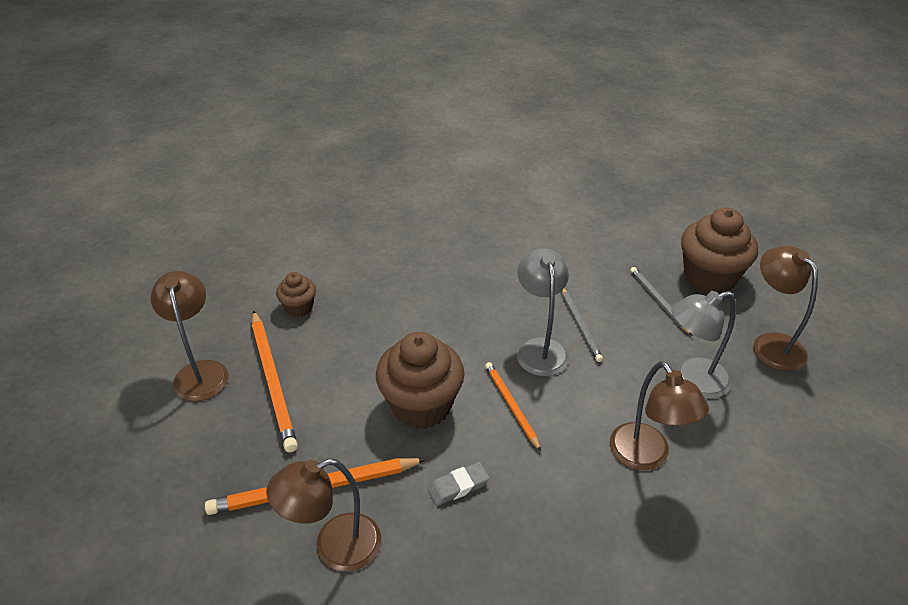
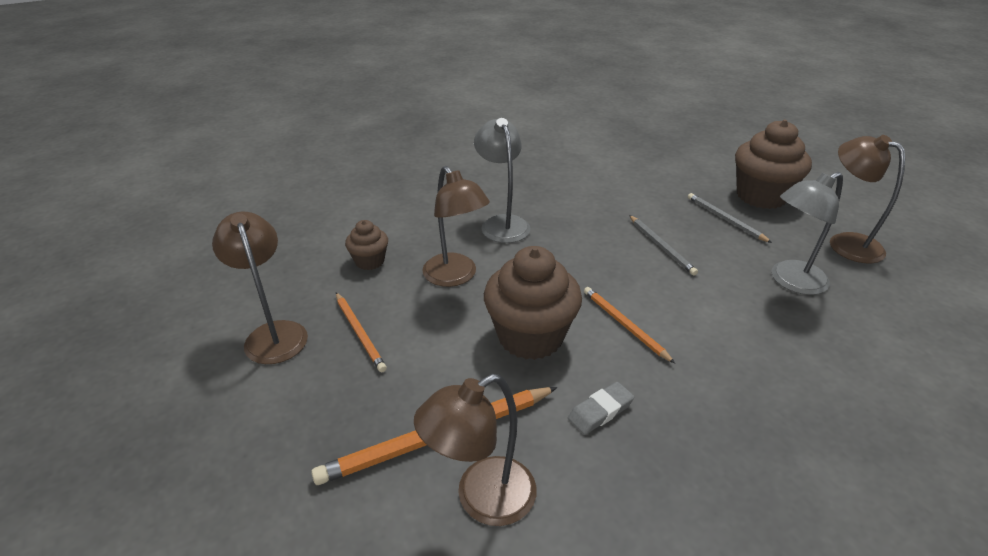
camera: 10 degrees left, 5 degrees down
orange pencil [252,310,298,452] -> orange pencil [336,293,387,372], size x0.60
grey lamp [517,248,569,376] -> grey lamp moved to [474,118,530,243]
brown lamp [610,361,709,470] -> brown lamp moved to [422,166,490,287]

